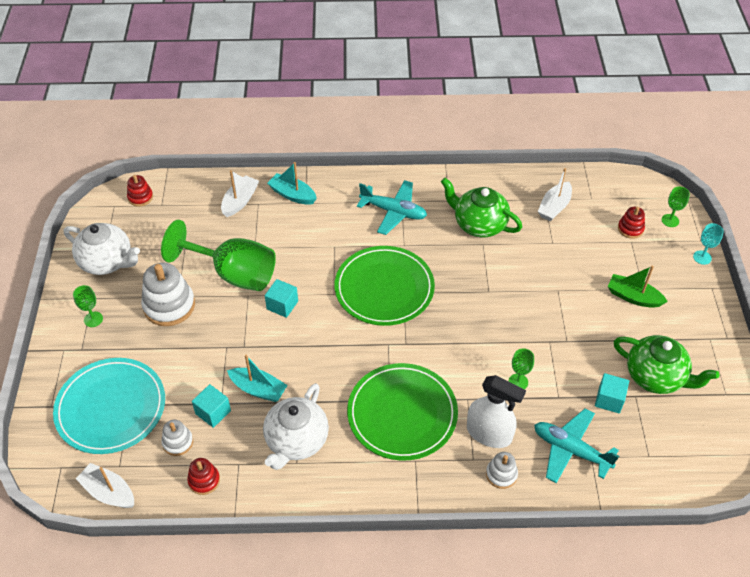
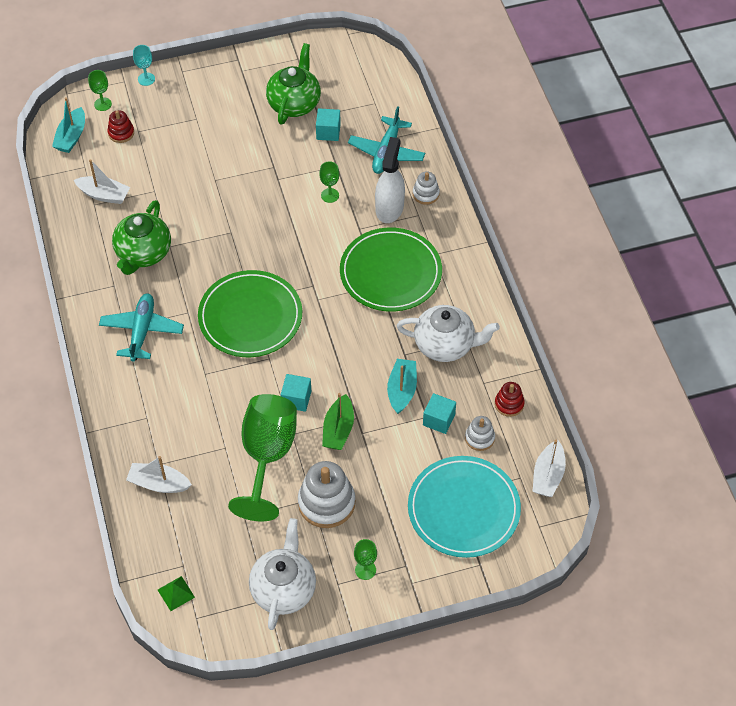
camera: 105 degrees left, 5 degrees up
red stacking toy [127,175,153,207] -> green pyramid [158,576,195,611]
turquoise boat [267,162,317,205] -> turquoise boat moved to [52,97,85,153]
green boat [608,266,668,308] -> green boat moved to [322,393,354,450]

